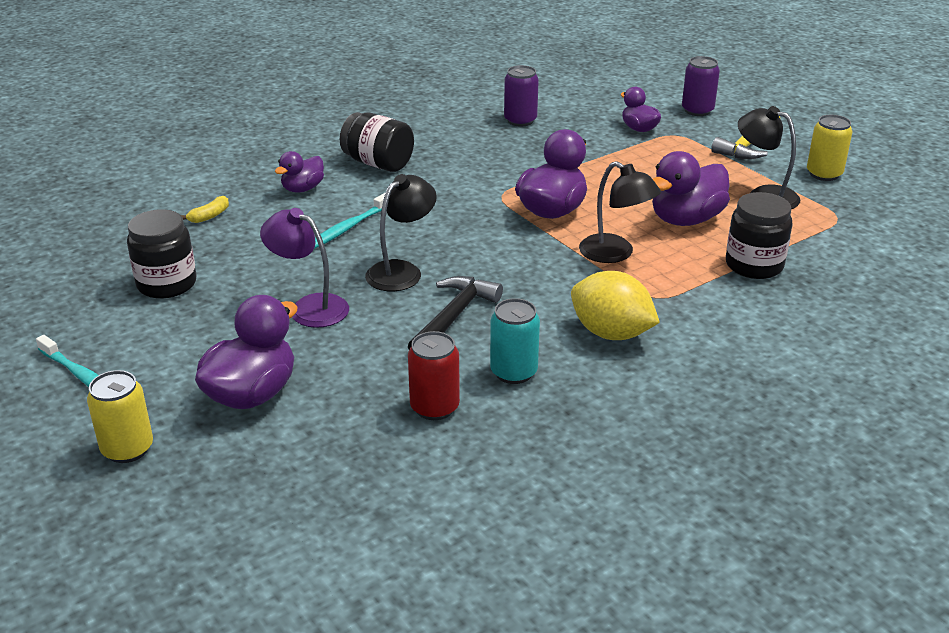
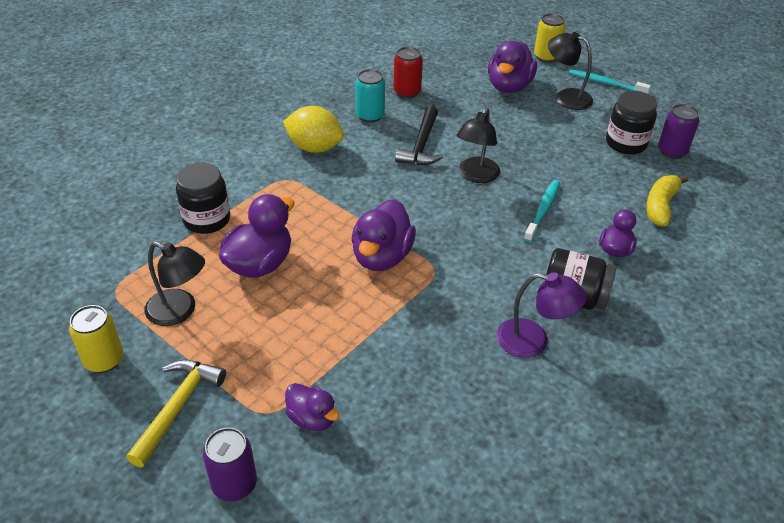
camera: 165 degrees right, 10 degrees up
yellow banana [181,196,229,223] -> yellow banana [646,175,689,226], size x1.75
purple lamp [260,208,349,328] -> purple lamp moved to [496,273,587,358]
purple can [504,65,539,126] -> purple can moved to [658,104,699,159]
black lamp [579,161,661,263] -> black lamp moved to [548,32,593,110]

